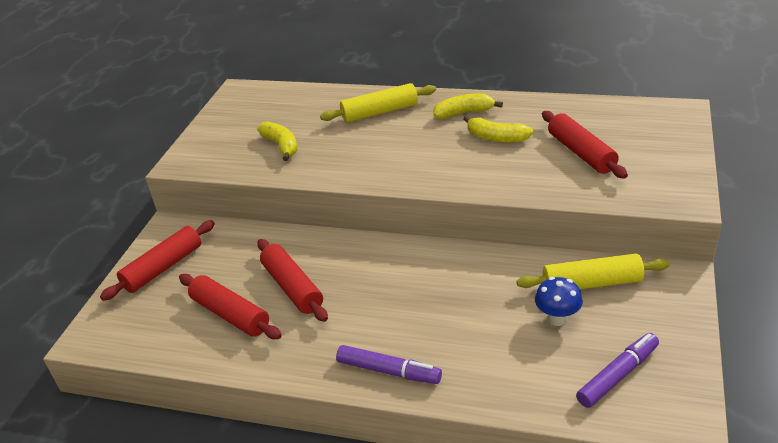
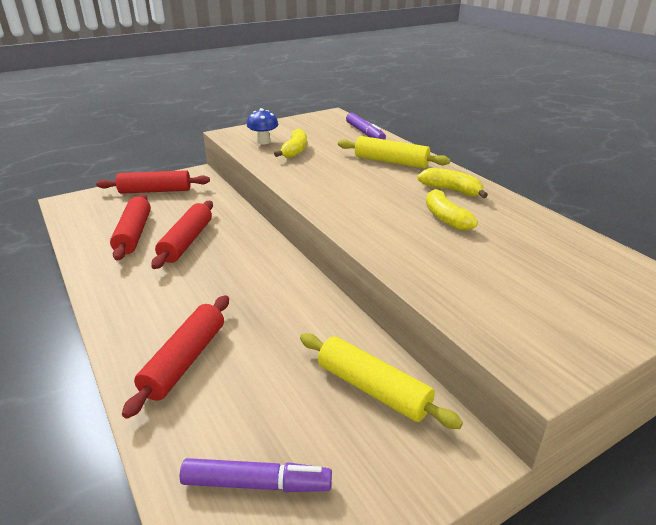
camera: 40 degrees right, 5 degrees down
purple marker [336,345,442,384] -> purple marker moved to [346,113,386,140]
blue mushroom [535,277,583,326] -> blue mushroom moved to [247,108,278,145]
red rolling pin [542,111,628,179] -> red rolling pin moved to [122,295,229,419]

